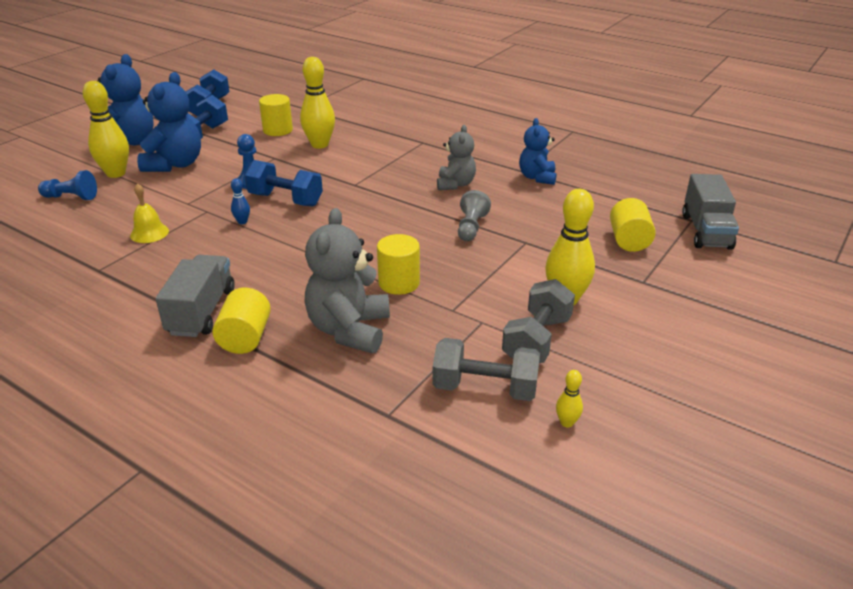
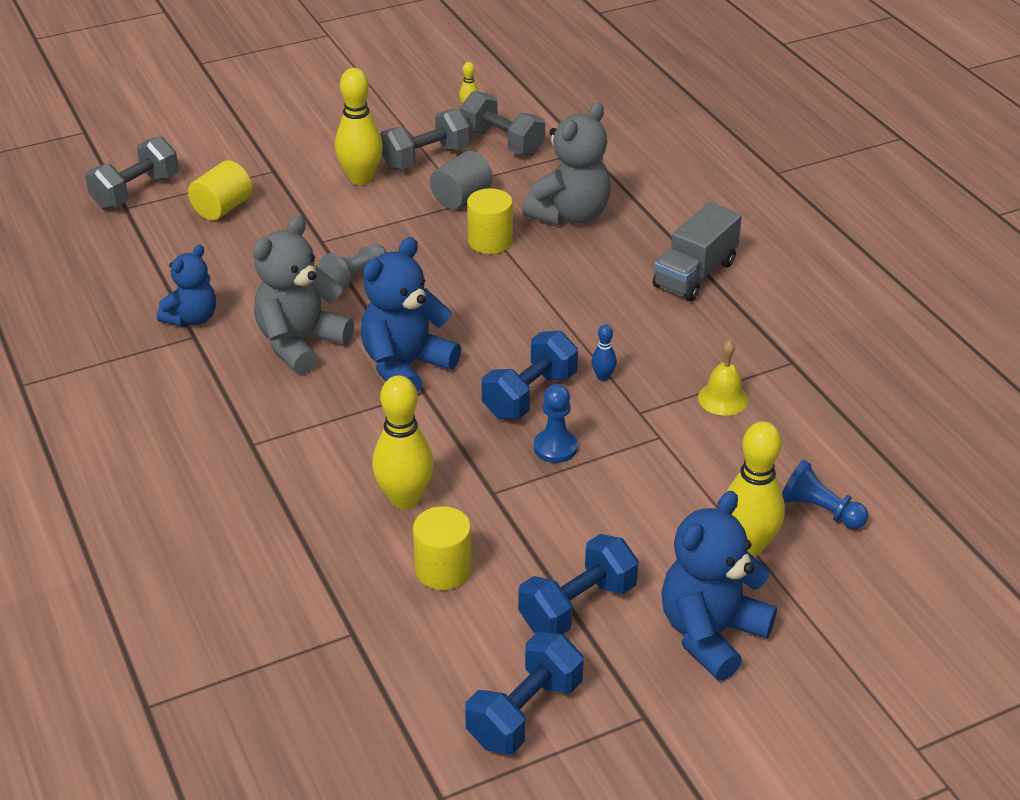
camera: 150 degrees left, 5 degrees up
blue teddy bear [137,72,201,172] -> blue teddy bear moved to [361,237,461,393]
yellow cylinder [212,288,271,354] -> none
blue dumbbell [245,160,323,207] -> blue dumbbell turned 75 degrees clockwise [482,330,578,419]
grey teddy bear [437,125,476,190] -> grey teddy bear [253,215,354,375], size x1.58
grey truck [682,174,739,250] -> grey dumbbell [85,136,179,209]
none -> grey cylinder [430,151,493,209]

